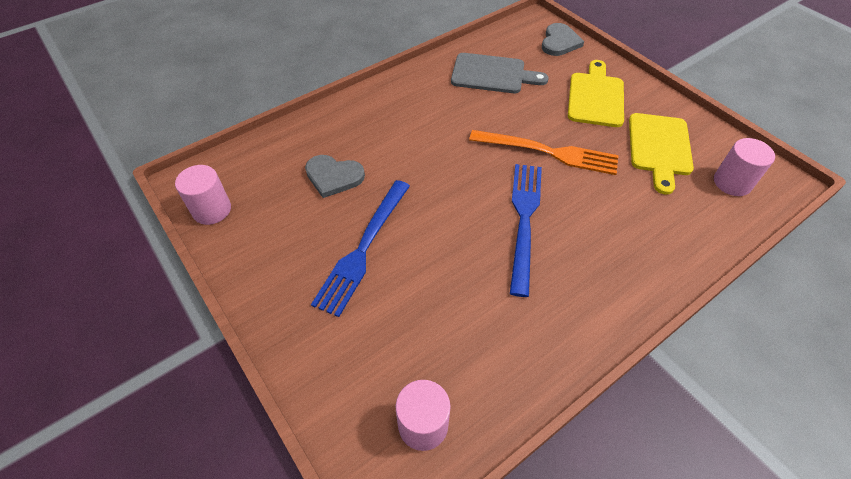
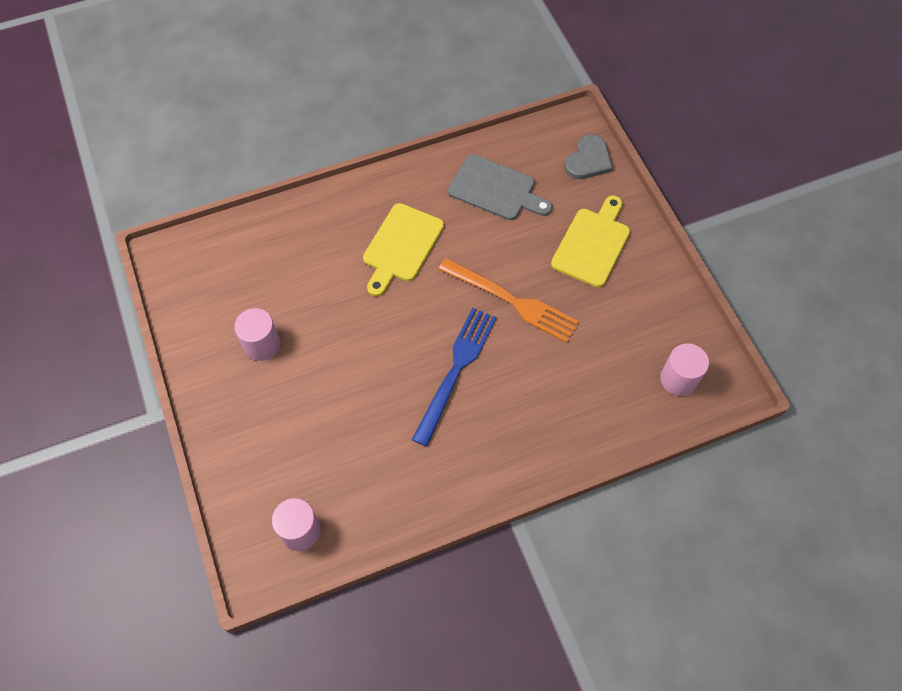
camera: 15 degrees right, 10 degrees up
pink cylinder [175,165,231,225] -> pink cylinder moved to [234,308,280,361]
grey heart [305,155,365,198] -> none
blue fork [311,180,410,317] -> none
yellow cutting board [629,113,694,195] -> yellow cutting board moved to [363,203,444,296]

